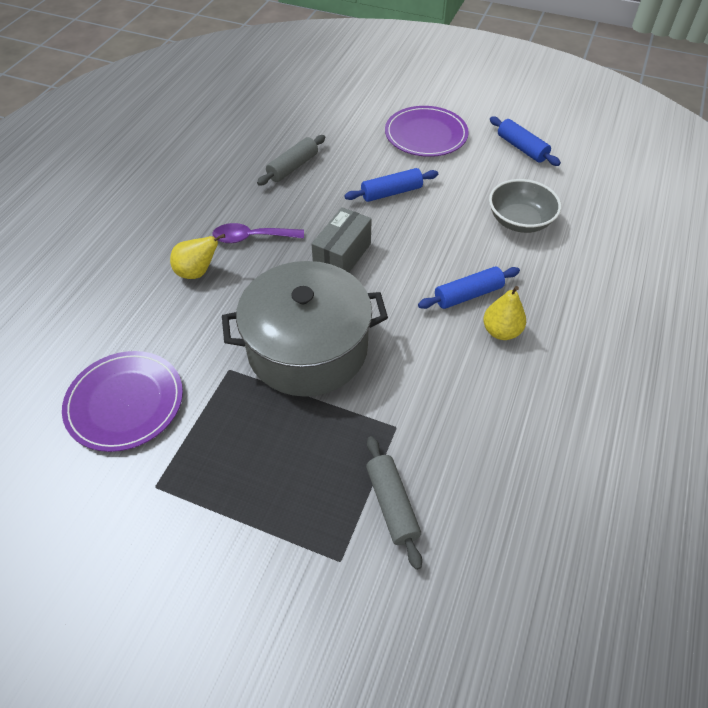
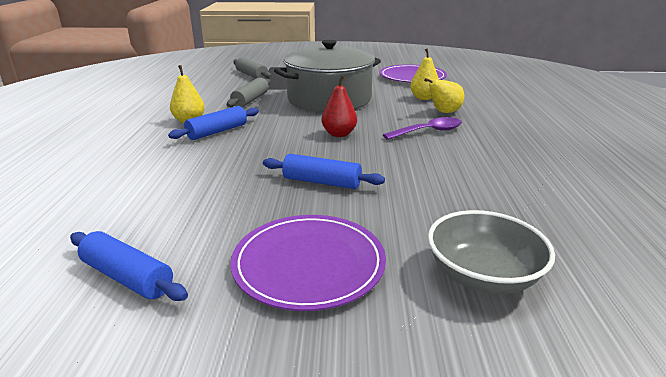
camera: 160 degrees right, 25 degrees down
grey rolling pin [257,135,325,186] -> grey rolling pin moved to [227,77,270,107]
grey box [311,207,372,272] -> red pear [322,75,357,137]
blue rolling pin [344,168,438,202] -> blue rolling pin turned 60 degrees clockwise [263,154,385,189]
grey bowl [489,179,561,233] -> grey bowl moved to [428,210,555,294]
none -> yellow pear [410,48,439,100]

